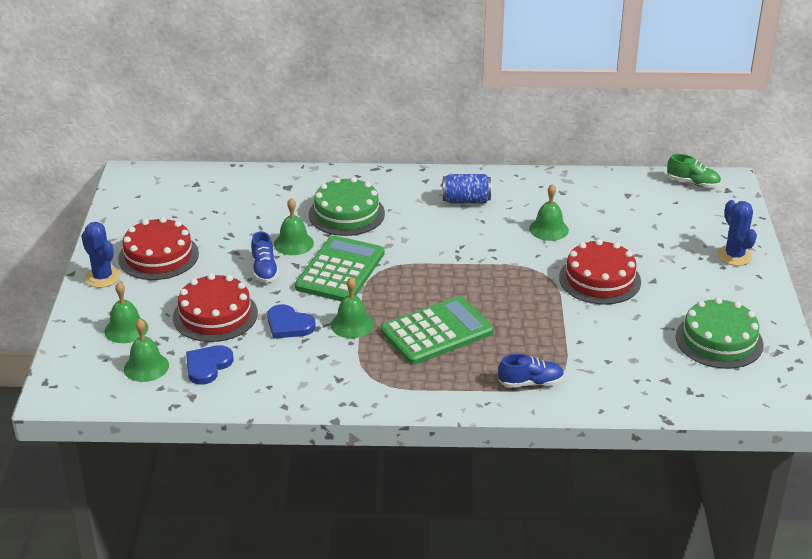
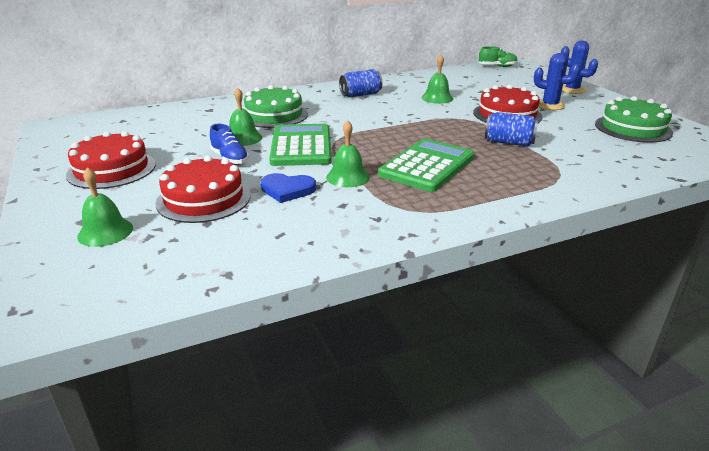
camera: 25 degrees left, 5 degrees down
blue cactus [81,222,121,288] -> blue cactus moved to [534,53,580,110]
green bell [124,319,169,382] -> none
blue heart [186,345,233,385] -> none
blue shoe [498,354,564,388] -> none
none -> blue can [485,112,538,146]

